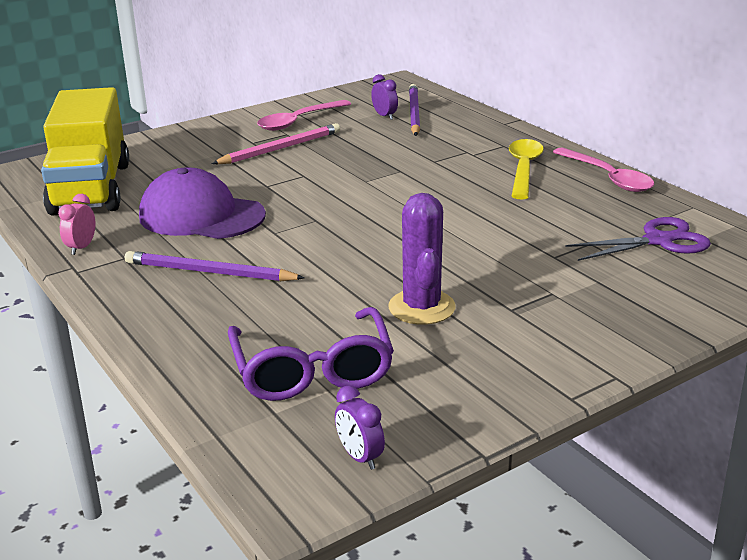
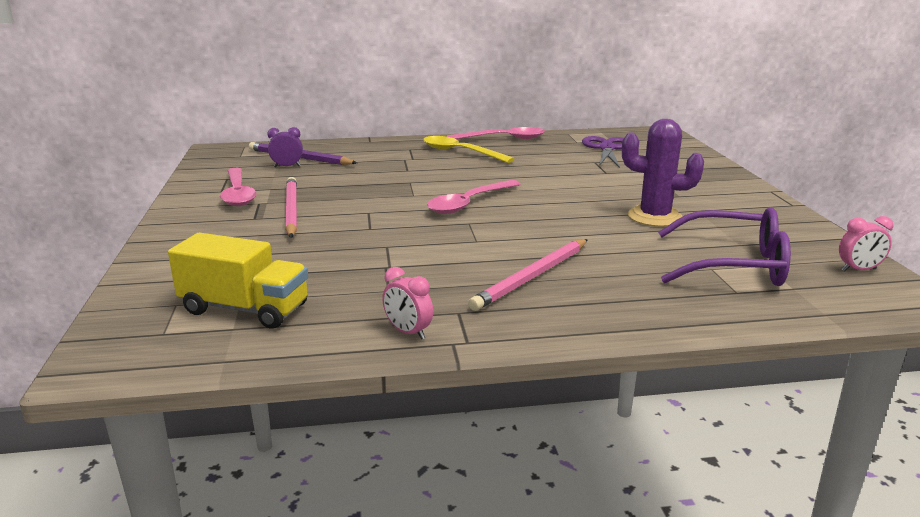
camera: 65 degrees left, 5 degrees down
yellow truck [41,87,129,215] -> yellow truck [168,232,308,329], size x0.63
purple pencil [125,251,305,281] -> pink pencil [468,239,588,311]
purple cap [139,167,266,239] -> none
purple clock [335,385,385,470] -> pink clock [839,216,894,271]
none -> pink spoon [427,180,520,214]

